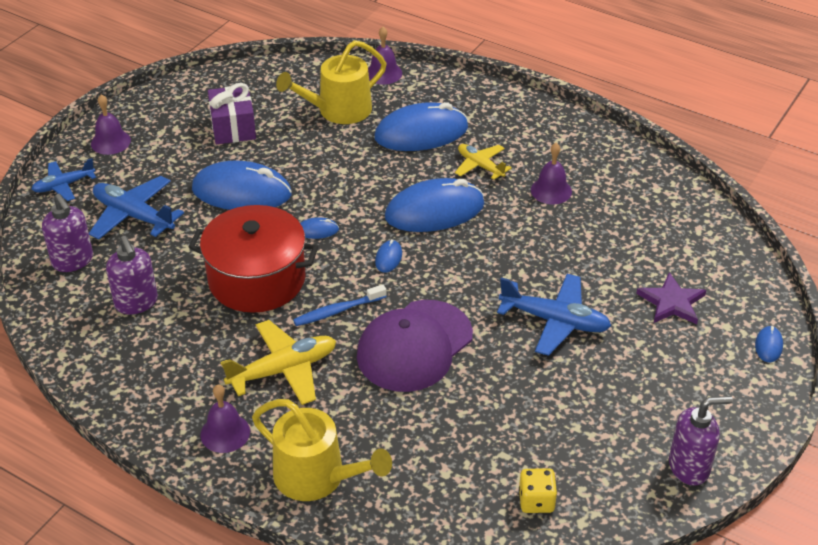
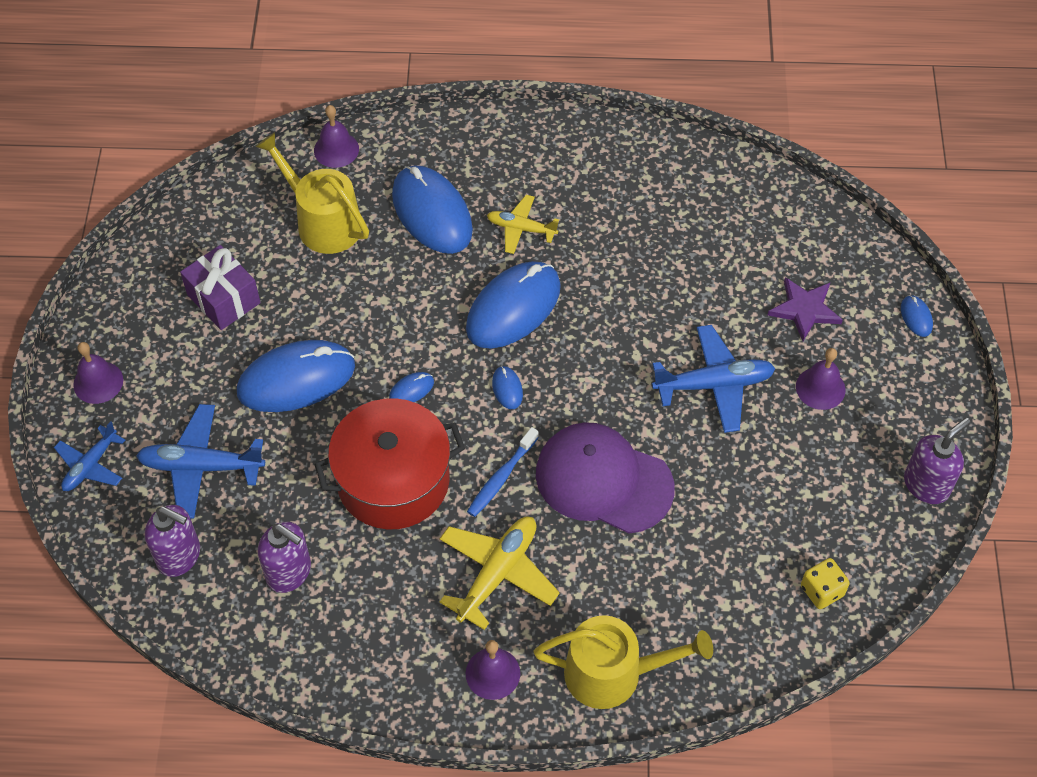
camera: 30 degrees left, 15 degrees up
yellow watering can [276,40,386,124] -> yellow watering can turned 105 degrees clockwise [256,132,369,254]
purple cap [357,300,473,392] -> purple cap turned 105 degrees clockwise [536,422,675,534]
blue mouse [374,102,468,151] -> blue mouse turned 75 degrees counterclockwise [392,165,473,254]
purple bell [531,143,572,204] -> purple bell moved to [796,348,846,410]

